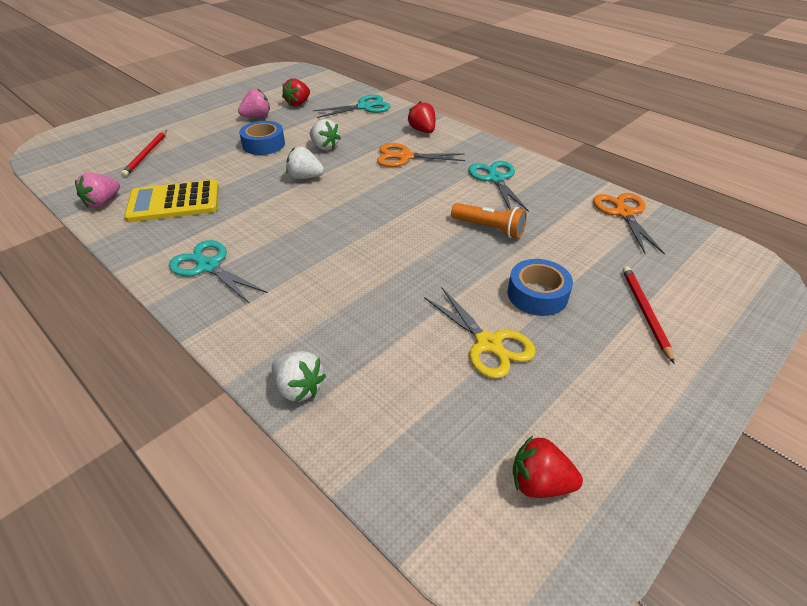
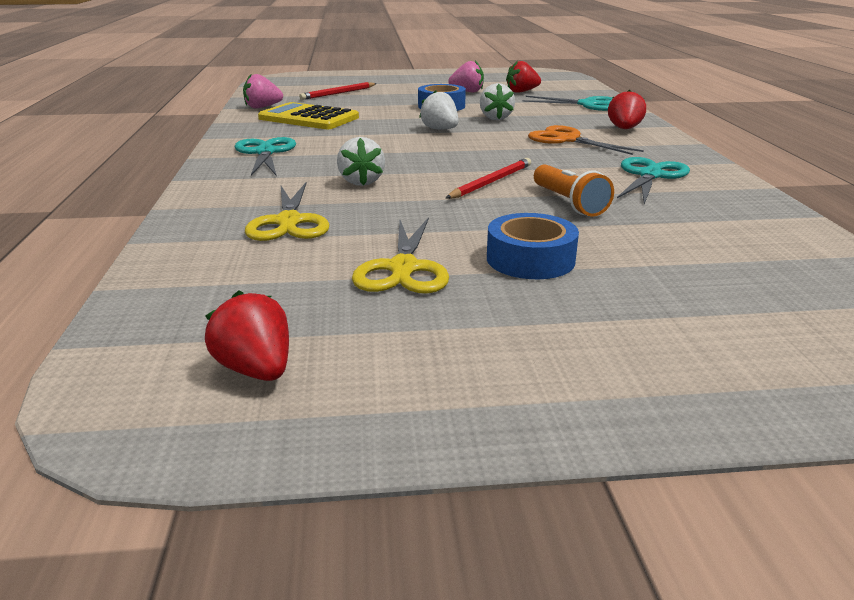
camera: 40 degrees right, 15 degrees down
white strawberry [272,351,326,402] -> white strawberry moved to [337,137,385,186]
orange scissors [593,193,665,254] -> none
red pencil [623,266,674,363] -> red pencil moved to [446,158,531,199]
none -> yellow scissors [245,183,330,241]

